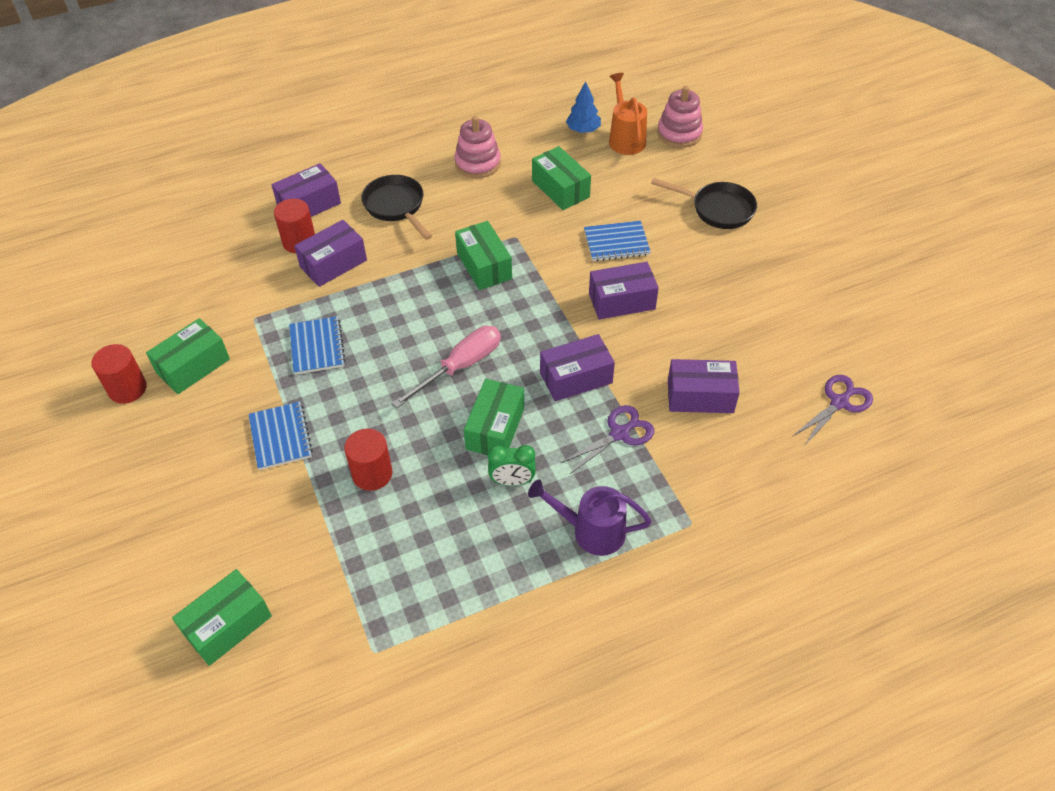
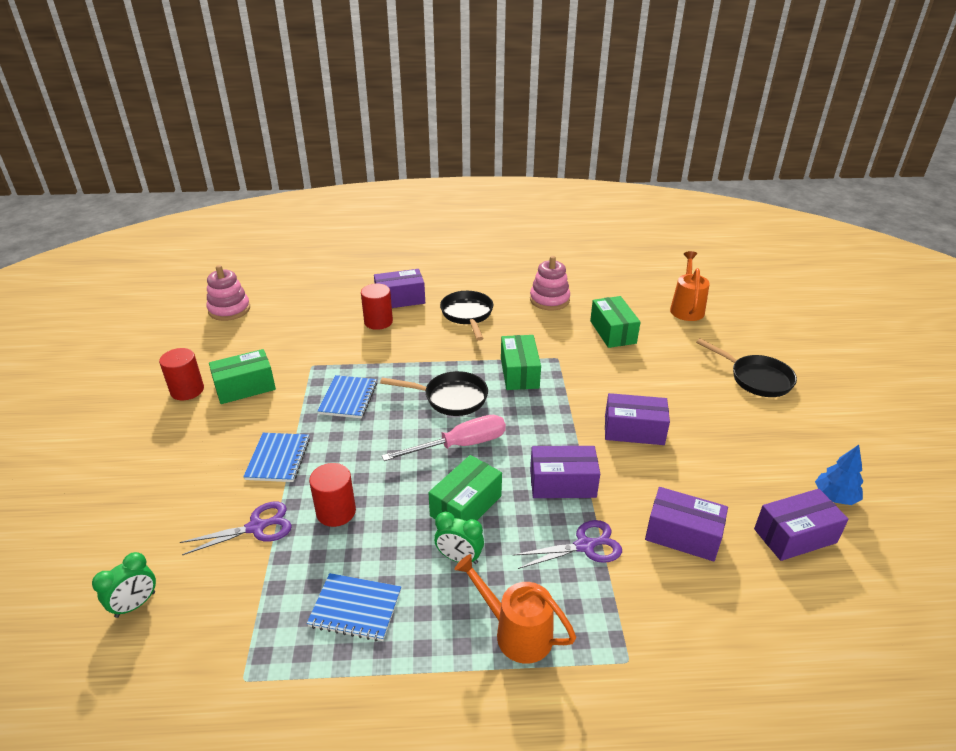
camera: 20 degrees right, 15 degrees down
green box [172,569,272,666] -> green clock [92,552,156,618]
purple box [294,220,367,287] -> purple box moved to [754,489,849,561]
purple watering can [528,479,651,556] -> orange watering can [454,554,576,664]
blue tree [566,81,601,133] -> blue tree moved to [815,445,863,505]
blue notebook [584,221,651,262] -> blue notebook moved to [307,573,401,641]
pink stacking toy [657,86,703,148] -> pink stacking toy moved to [207,265,250,321]
purple scissors [792,375,873,446] -> purple scissors moved to [180,502,292,555]
none -> black pan [380,371,488,416]

